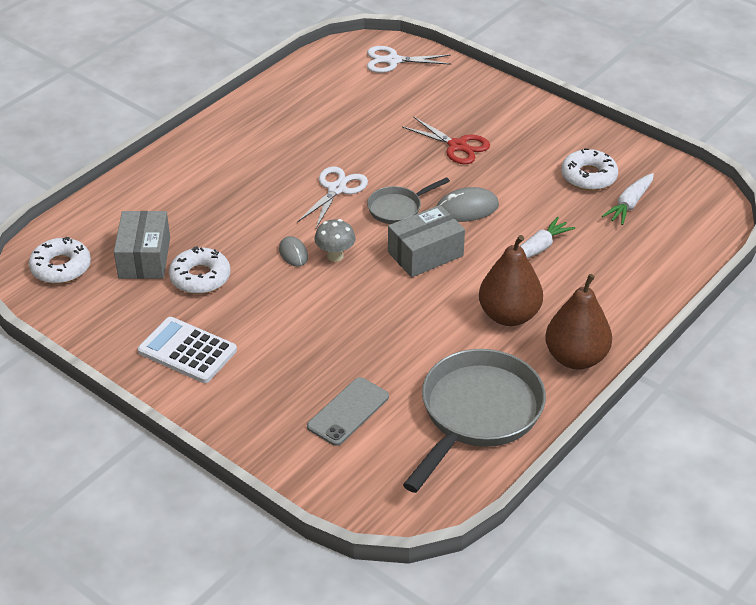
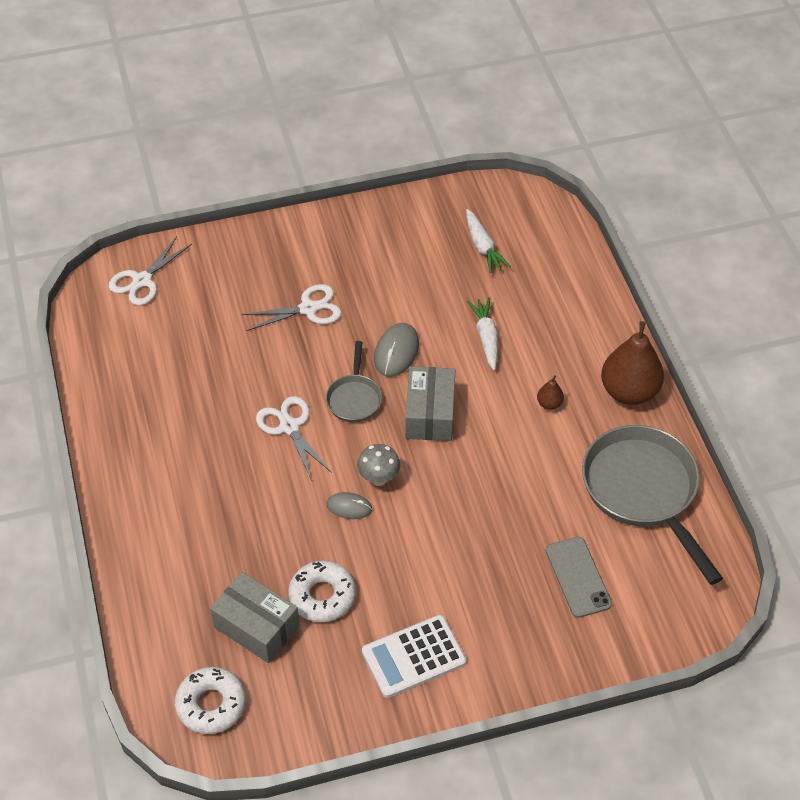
camera: 55 degrees left, 10 degrees up
red scissors [402,116,490,164] -> white scissors [241,284,342,331]
brown pear [479,235,543,326] -> brown pear [537,375,564,410], size x0.43
white donut [561,148,618,191] -> none

